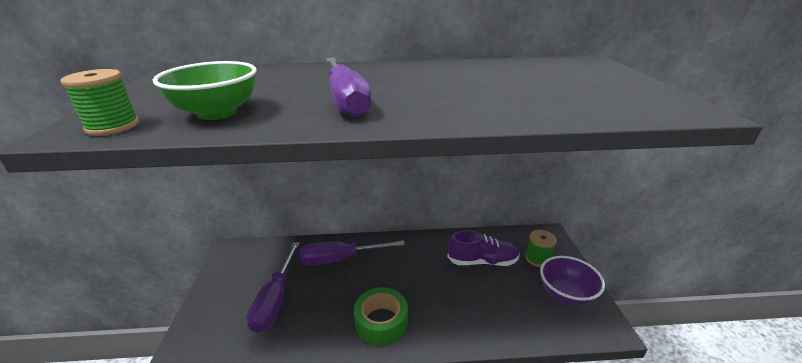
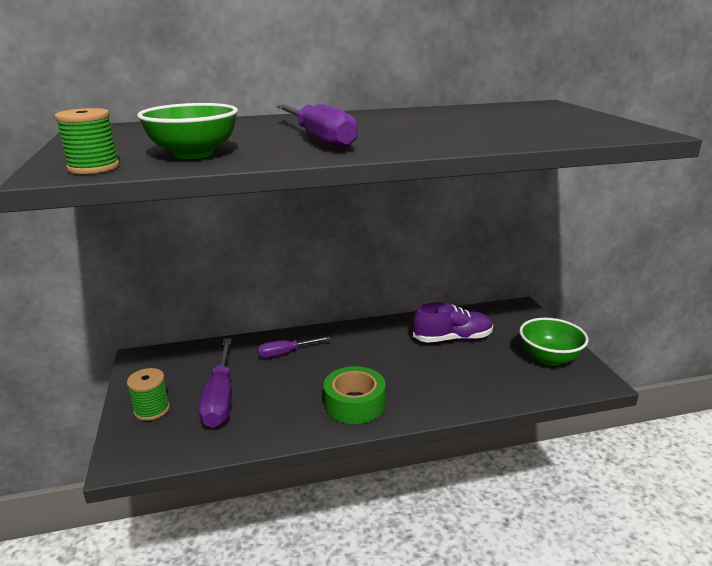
camera: 10 degrees left, 5 degrees down
purple screwdriver [300,240,405,265] -> purple screwdriver [257,336,330,358], size x0.59
green spool [526,230,557,267] -> green spool moved to [127,368,170,421]
purple bowl [540,256,605,306] -> green bowl [519,318,589,366]

